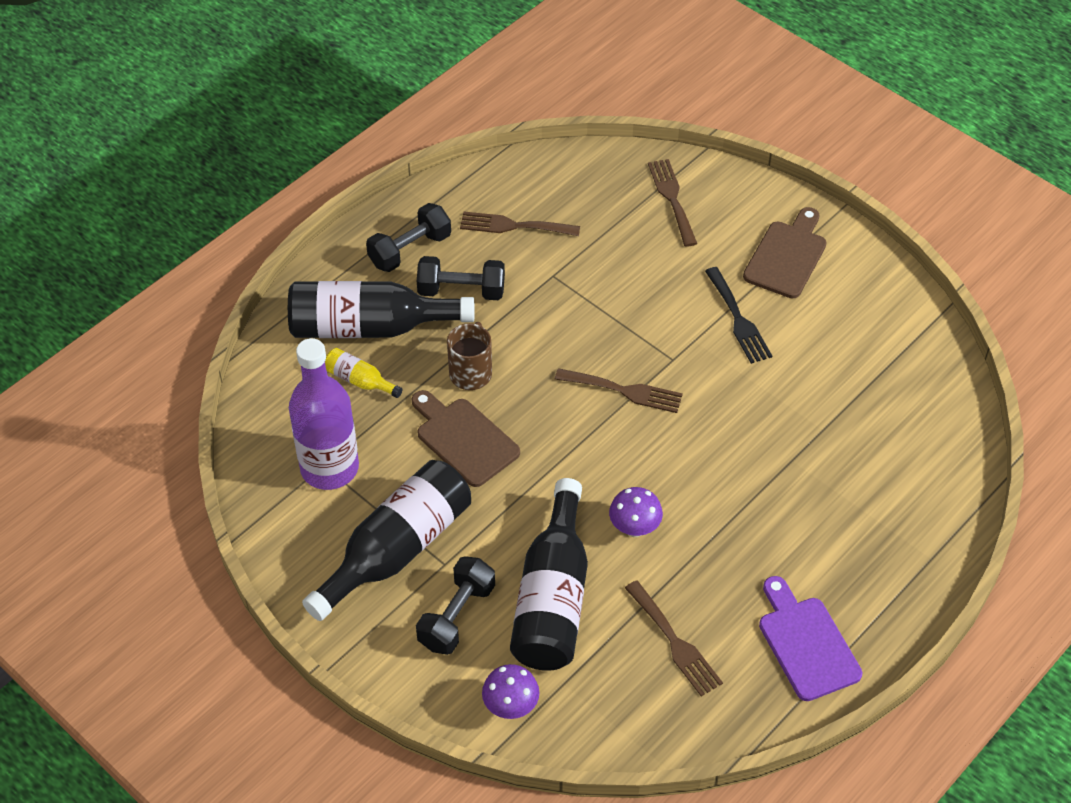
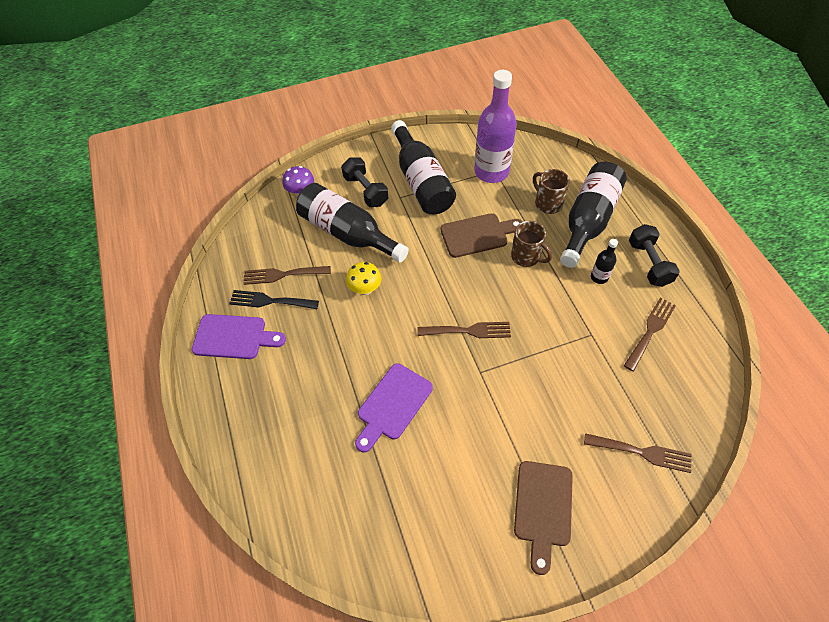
camera: 120 degrees right, 5 degrees up
yellow bottle [325,348,402,398] -> brown mug [533,169,570,214]
black dumbbell [417,256,505,300] -> black bottle [591,239,618,284]
brown fork [555,368,683,413] -> brown fork turned 135 degrees counterclockwise [417,322,511,338]
purple mushroom [609,487,663,537] -> yellow mushroom [346,262,381,295]
black fork [705,267,772,364] -> black fork moved to [229,290,319,309]
brown cutting board [743,207,827,298] -> brown cutting board turned 45 degrees clockwise [514,461,573,575]
none -> purple cutting board [355,363,433,452]

